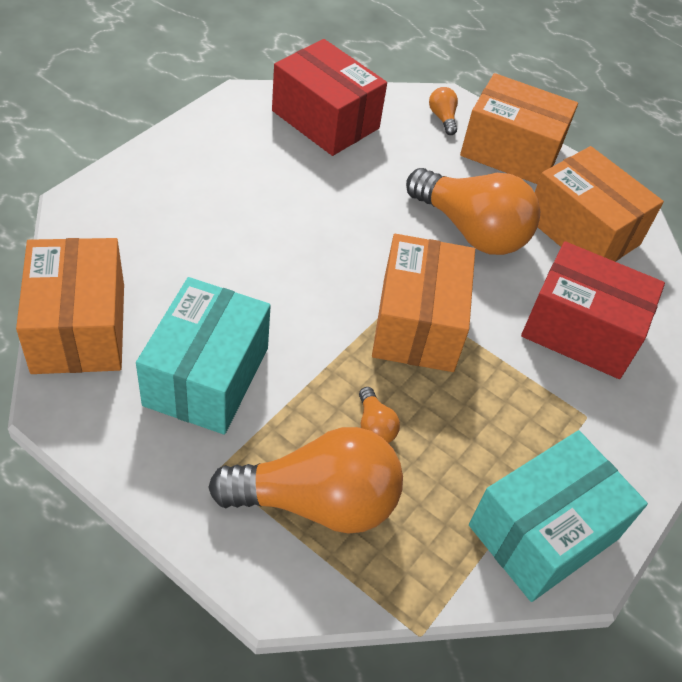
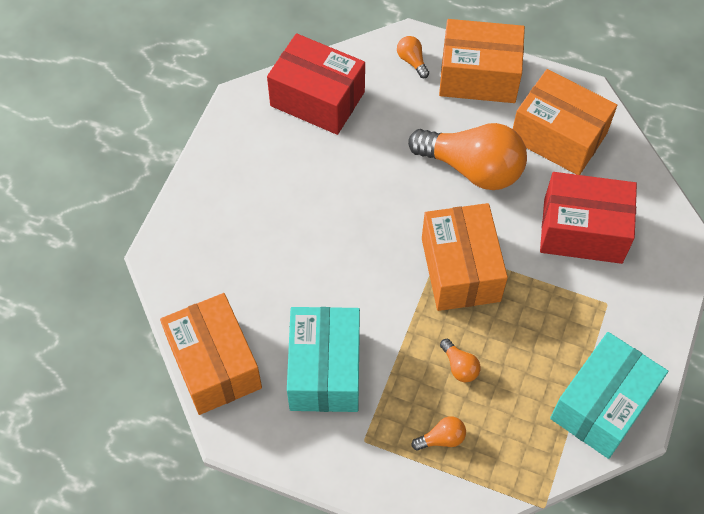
camera: 10 degrees left, 10 degrees up
orange light bulb [208,427,403,534] -> orange light bulb [412,416,466,451], size x0.41

